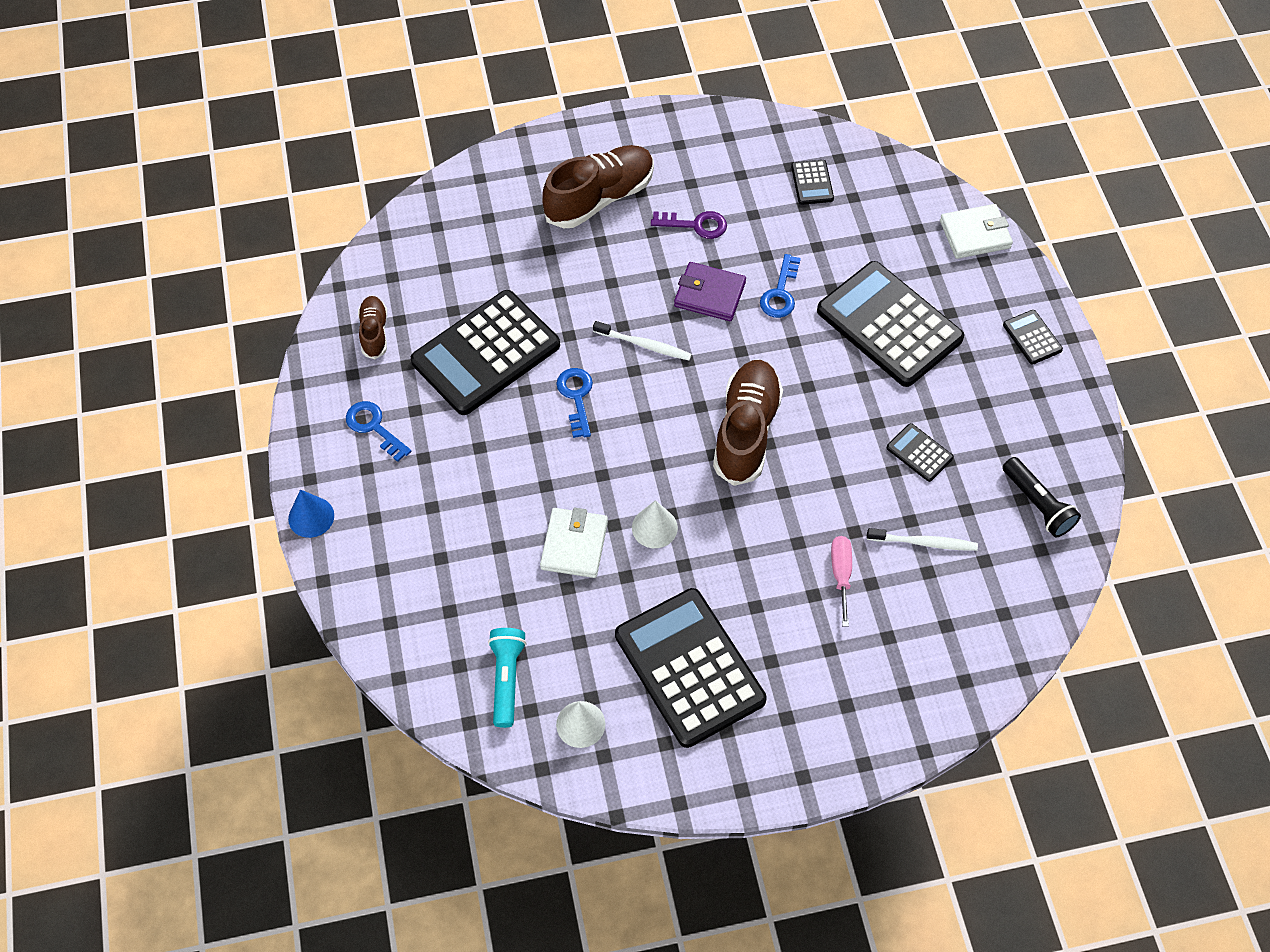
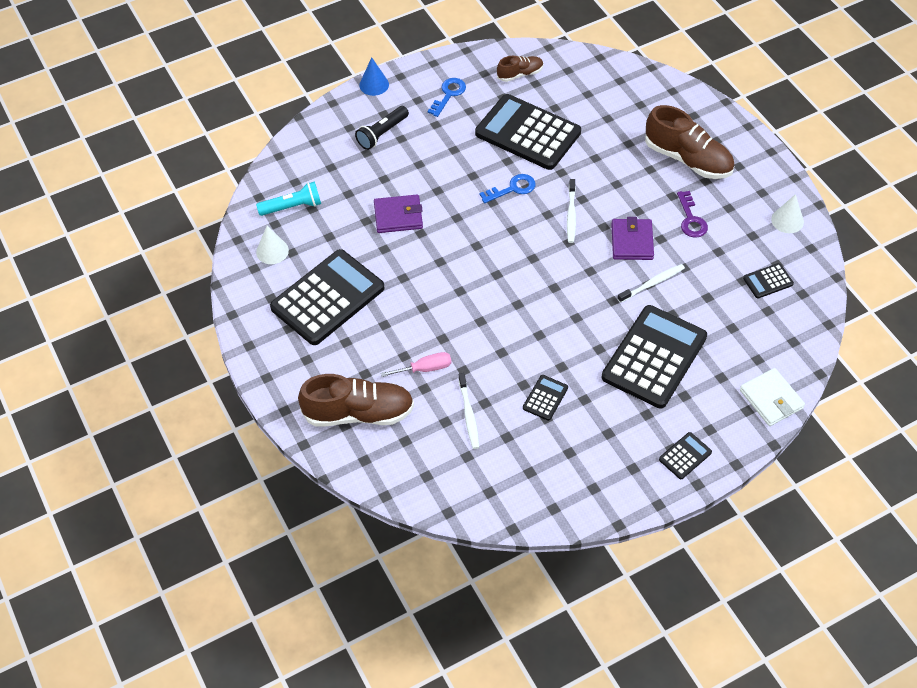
camera: 75 degrees right, 5 degrees down
white wallet [540,508,608,578] -> purple wallet [374,194,423,233]
white cone [632,500,678,548] -> white cone moved to [771,194,804,233]
brown shoe [713,360,783,486] -> brown shoe moved to [298,374,414,427]
blue key [760,254,801,318] -> white toothbrush [617,264,685,303]
black flashlight [1003,457,1081,538] -> black flashlight moved to [355,106,409,150]

